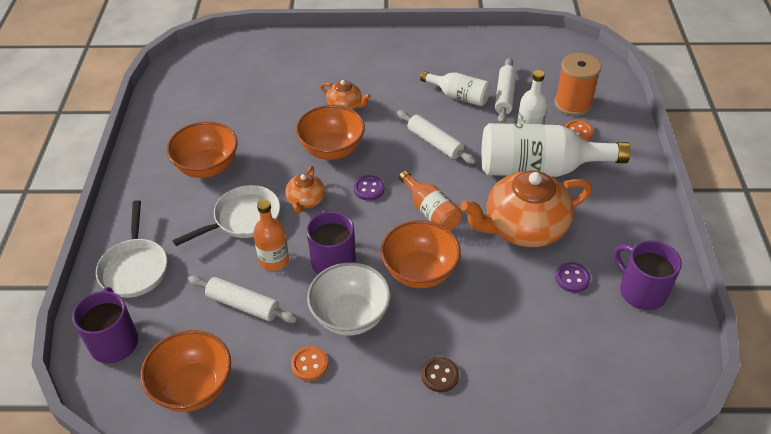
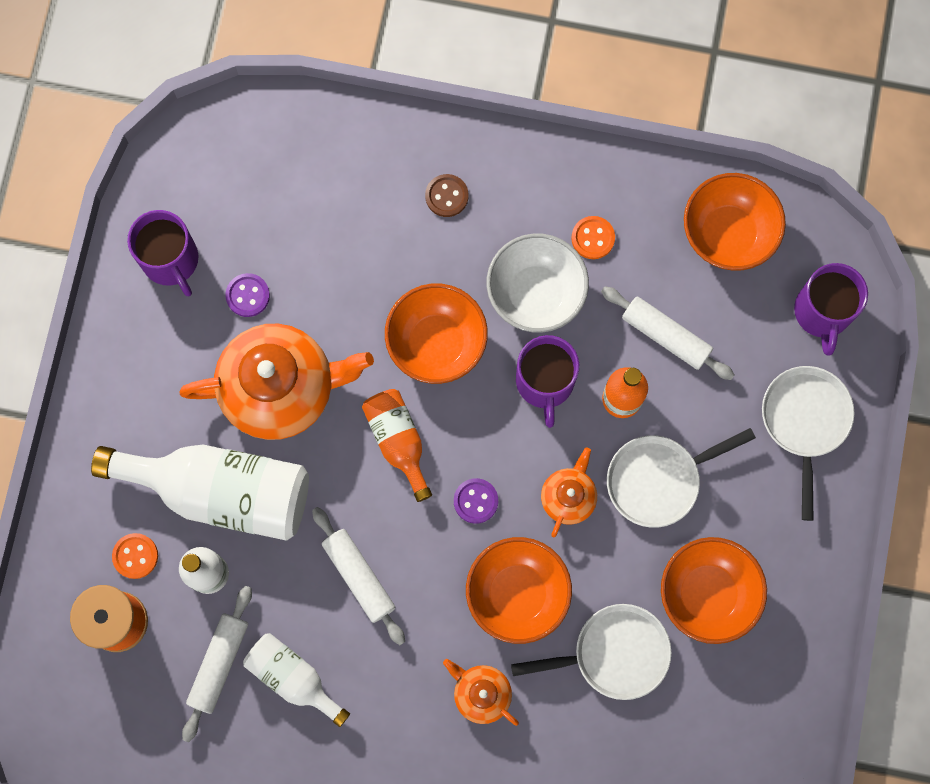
camera: 170 degrees left, 30 degrees up
none -> white pan [511,604,672,700]

